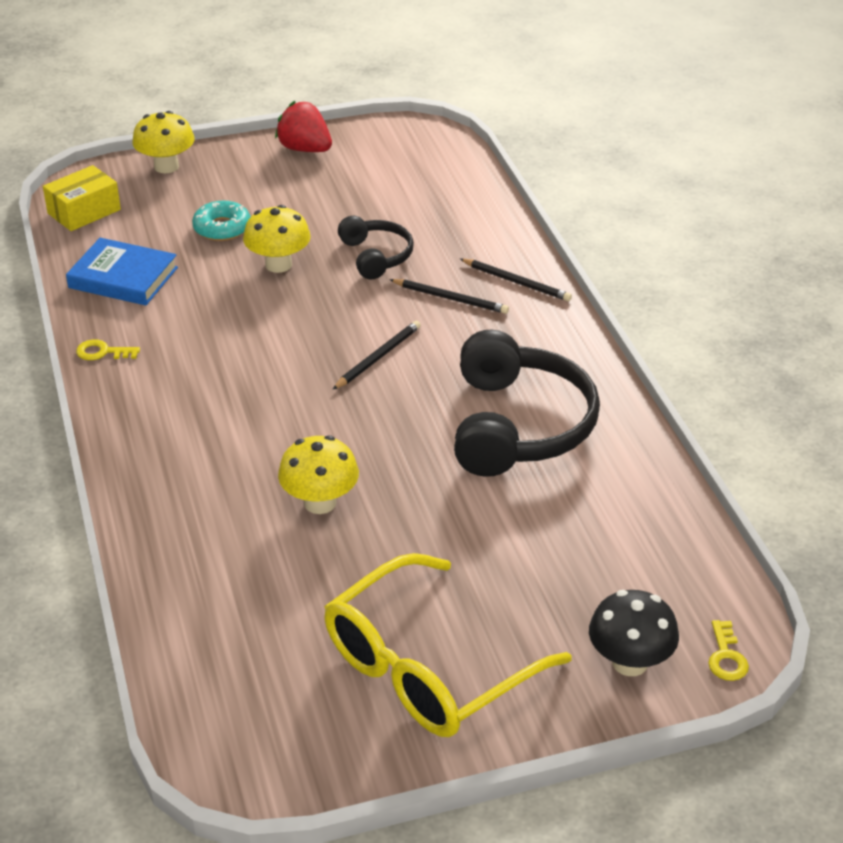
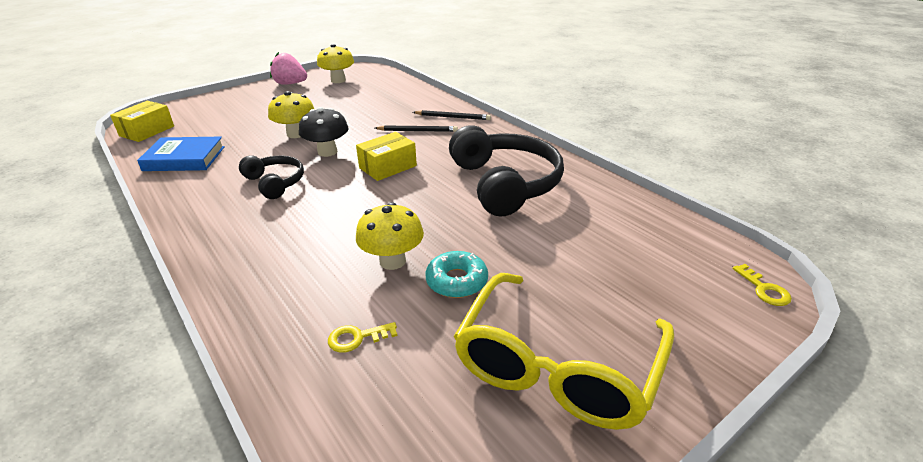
camera: 20 degrees left, 5 degrees down
yellow key [76,339,140,360] -> yellow key moved to [328,322,397,353]
yellow mushroom [132,111,195,174] -> yellow mushroom moved to [317,44,354,83]
turquoise donut [192,201,251,241] -> turquoise donut moved to [426,251,488,298]
red strawberry [275,101,332,152] -> pink strawberry [270,52,307,85]
black pencil [332,321,421,390] -> yellow box [356,132,417,181]
black headphones [338,216,414,280] -> black headphones moved to [239,155,304,199]
black mushroom [589,590,679,676] -> black mushroom moved to [299,107,349,157]

